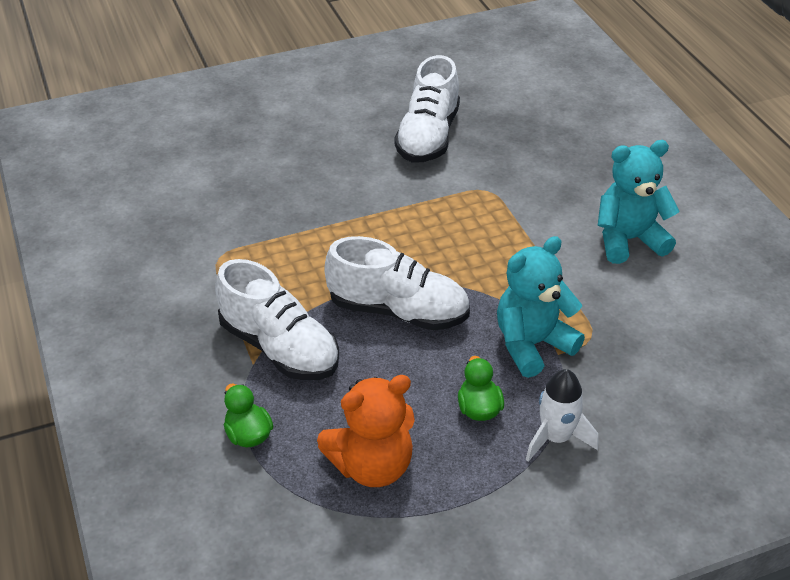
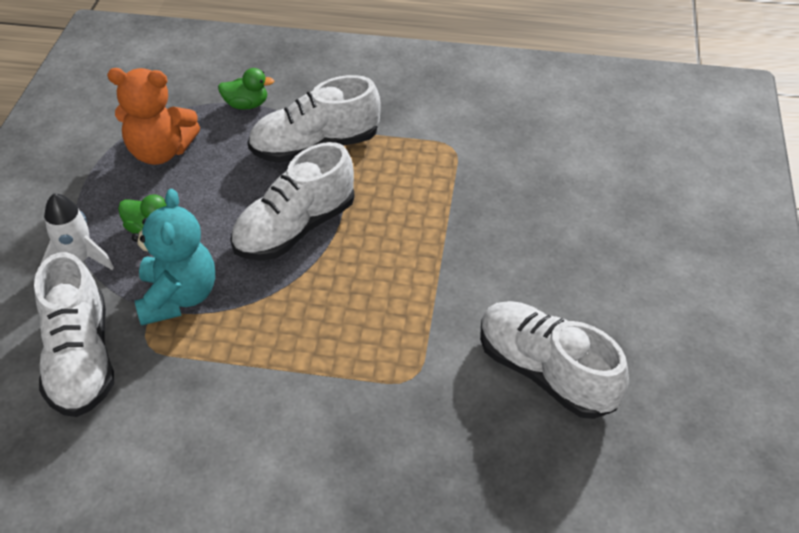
camera: 120 degrees right, 5 degrees up
orange teddy bear [317,375,415,487] -> orange teddy bear turned 90 degrees counterclockwise [107,68,200,165]
turquoise teddy bear [598,140,680,264] -> none
none -> white shoe [34,252,114,417]

